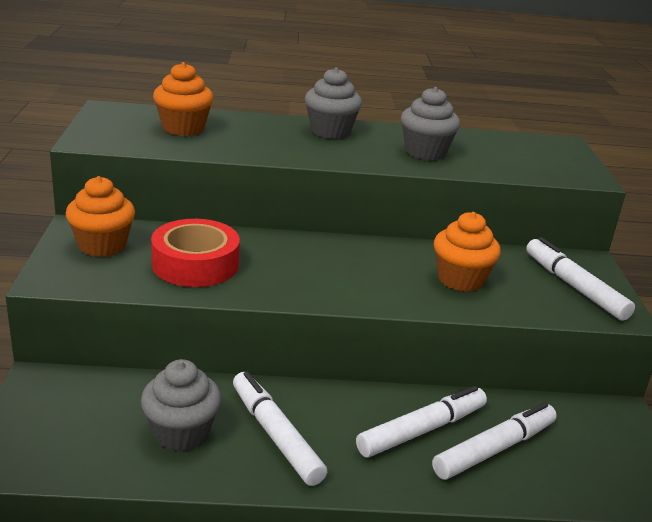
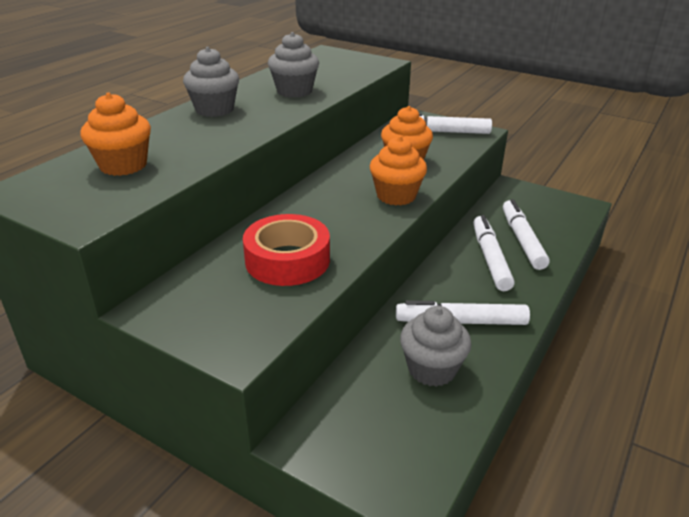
camera: 55 degrees left, 5 degrees up
orange cupcake [66,176,135,257] -> orange cupcake moved to [370,136,427,206]

